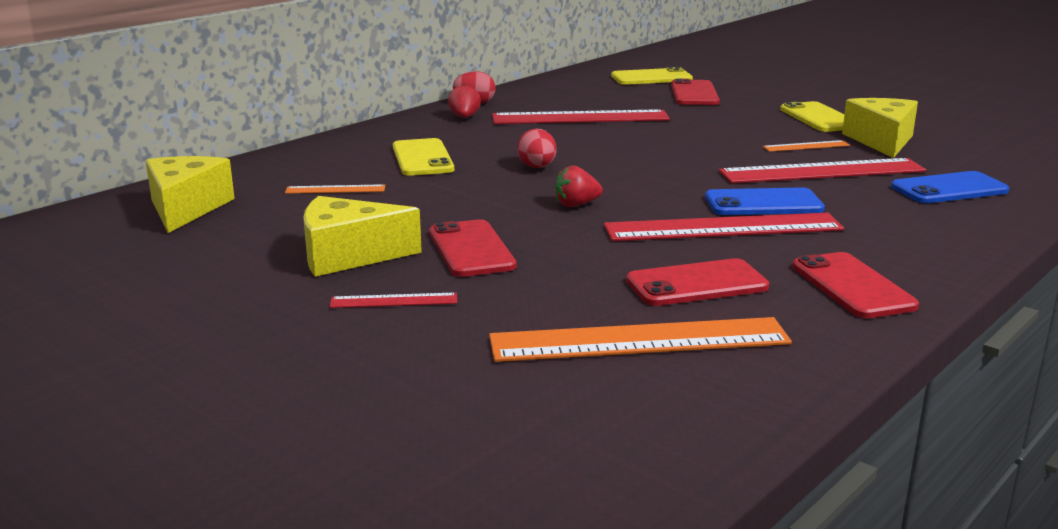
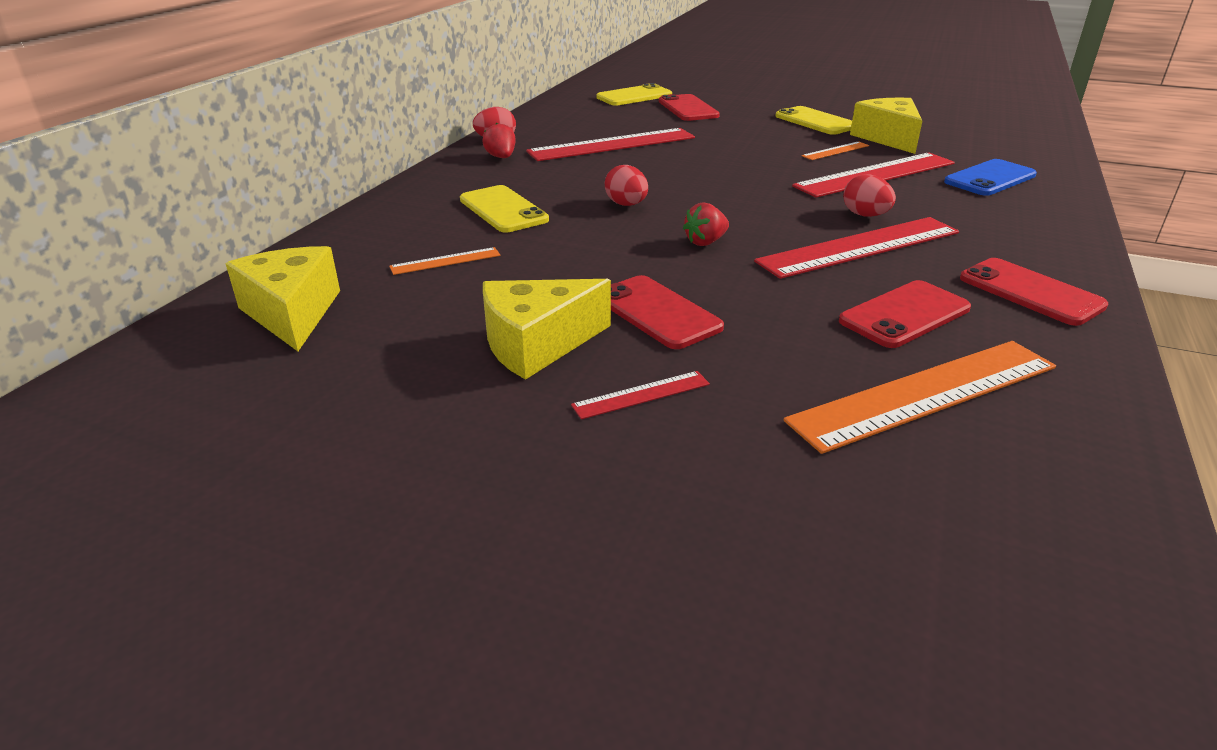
camera: 20 degrees left, 10 degrees up
blue phone [705,187,825,215] -> red egg [843,174,896,217]

